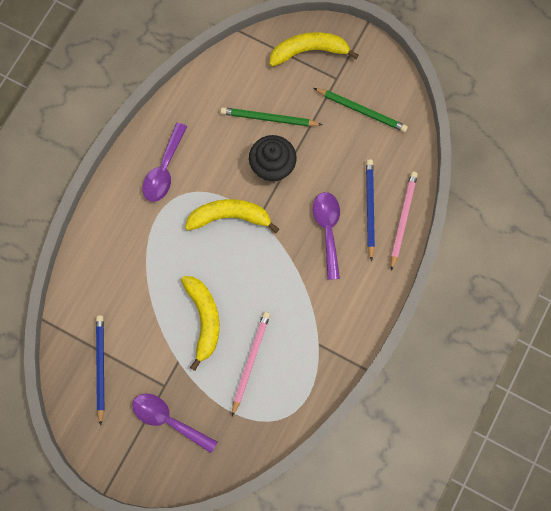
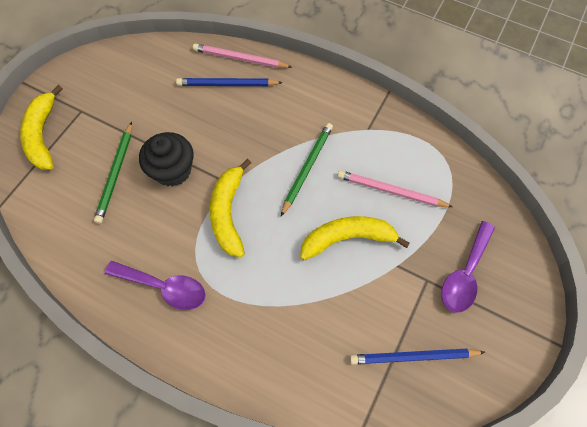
camera: 90 degrees left, 10 degrees down
purple spoon [313,192,340,280] -> none
green pencil [314,88,408,132] -> green pencil moved to [281,123,333,216]

